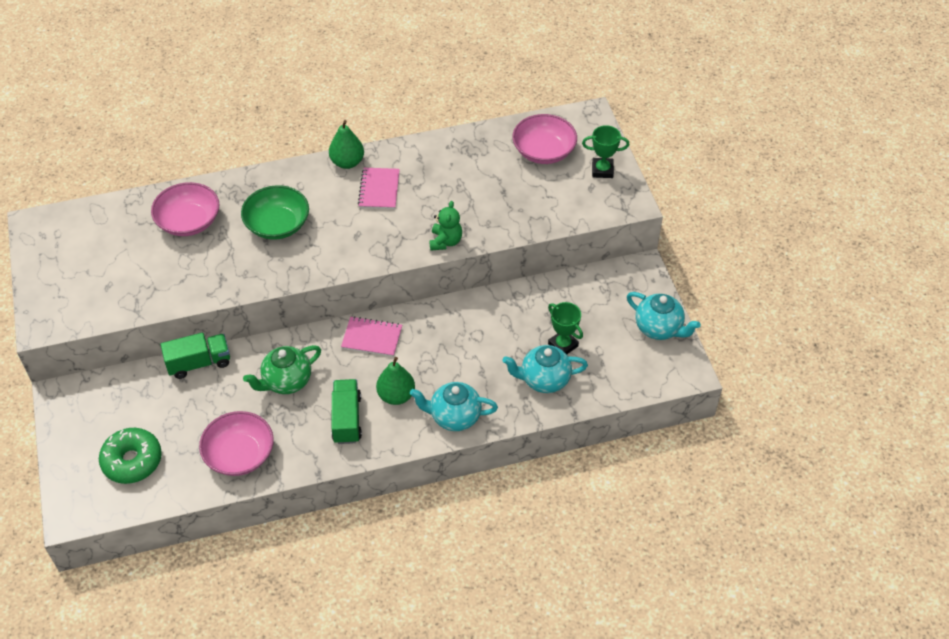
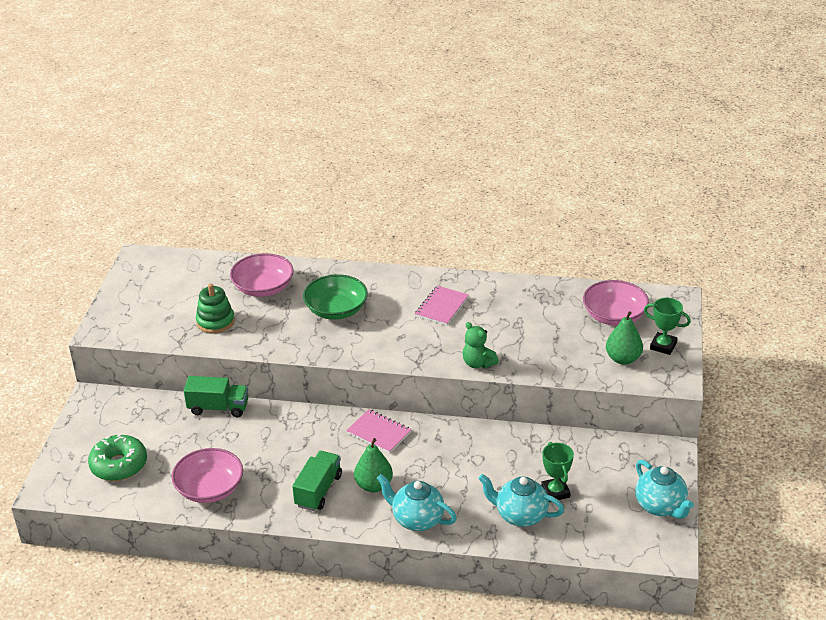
camera: 25 degrees right, 15 degrees down
green teapot [243,345,321,394] -> none
green pear [329,120,364,169] -> green pear moved to [606,311,643,365]
green teddy bear [429,201,462,250] -> green teddy bear turned 105 degrees clockwise [463,322,499,368]
none -> green stacking toy [196,284,235,334]

